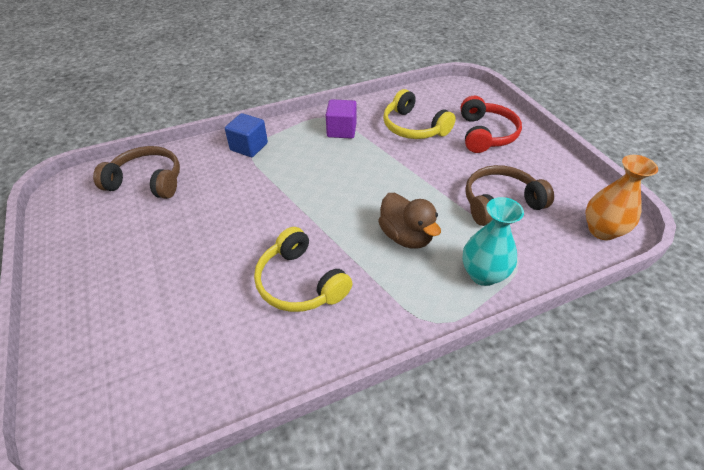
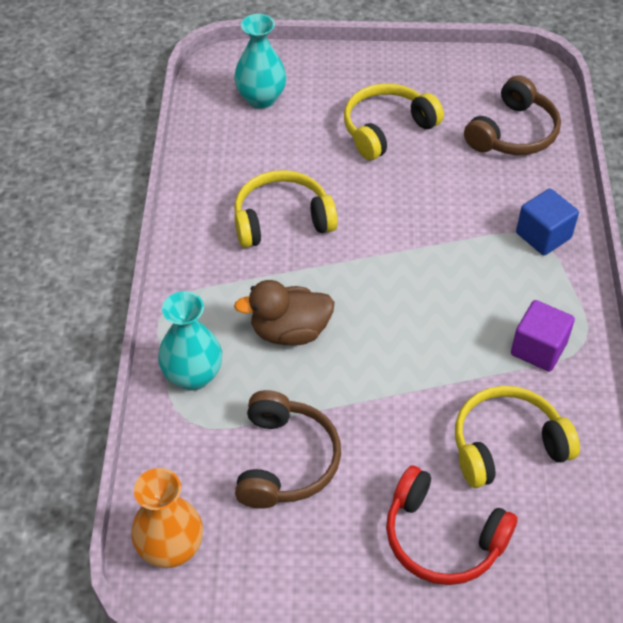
camera: 115 degrees right, 5 degrees up
none -> turquoise vase [234,14,286,109]
none -> yellow headphones [344,83,444,160]

